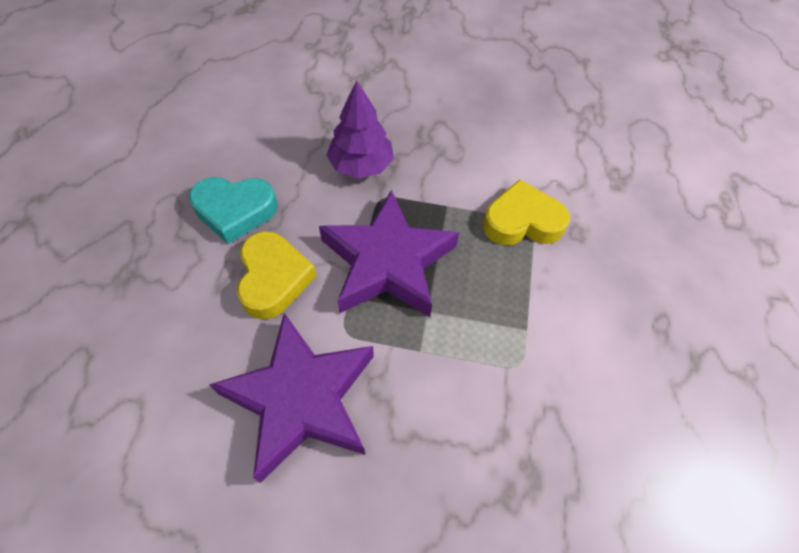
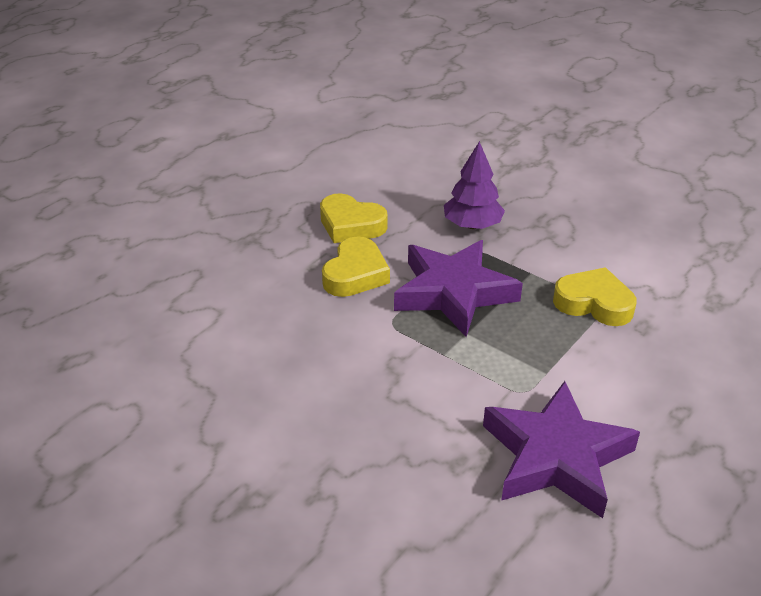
camera: 30 degrees right, 20 degrees down
turquoise heart [189,177,277,244] -> yellow heart [320,193,388,243]
purple star [209,313,374,483] -> purple star moved to [483,381,640,518]

